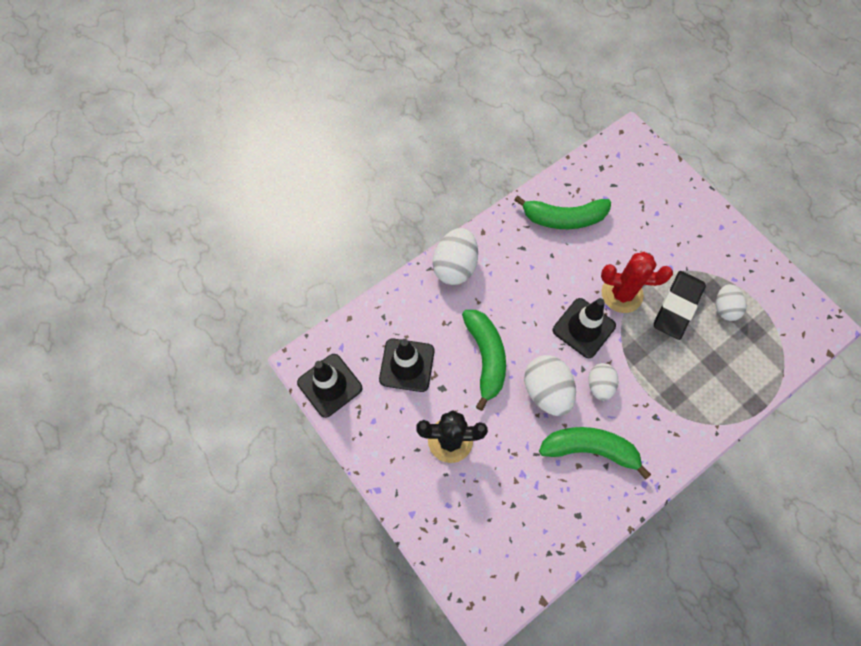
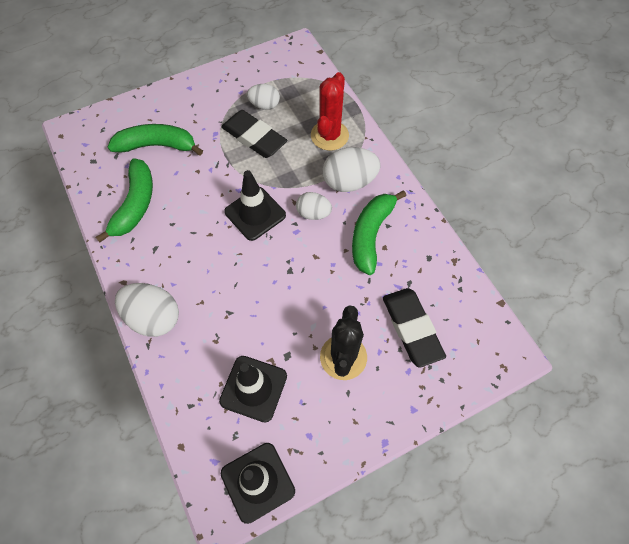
camera: 80 degrees left, 5 degrees down
green banana [462,310,506,411] -> green banana moved to [108,124,203,155]
white egg [524,355,576,416] -> white egg moved to [322,147,380,192]
red cactus [601,252,673,313] -> red cactus moved to [311,72,349,151]
none -> black eraser [383,288,446,368]

